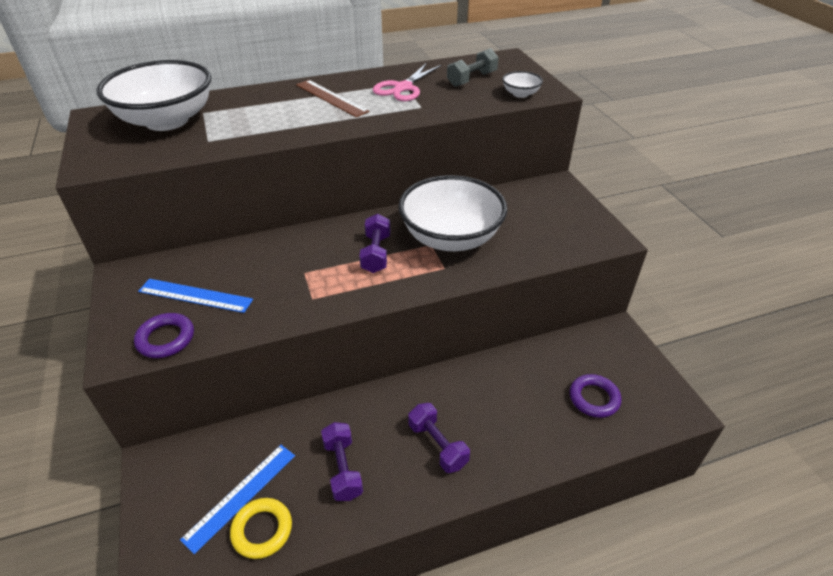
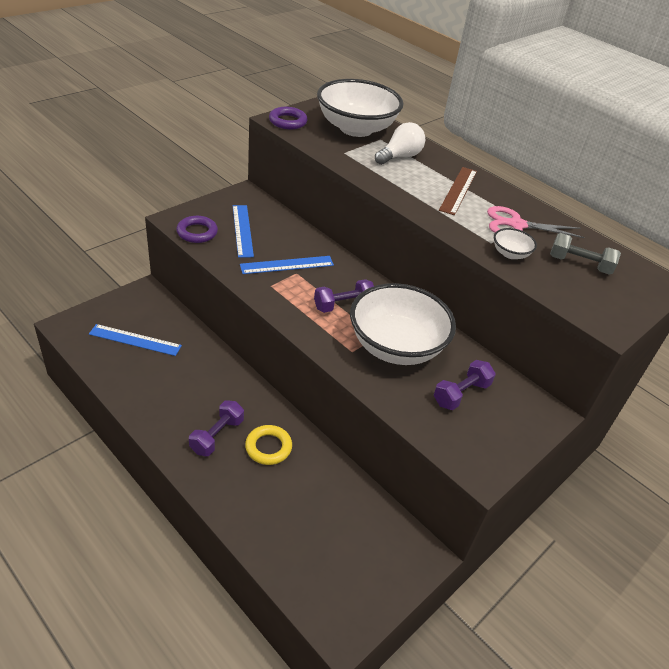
camera: 60 degrees right, 0 degrees up
yellow ring [230,498,292,559] -> yellow ring moved to [245,425,292,465]
purple dumbbell [321,422,363,501] -> purple dumbbell moved to [434,360,496,410]
white bowl [502,71,543,98] -> white bowl moved to [494,228,537,259]
purple ring [570,374,621,418] -> purple ring moved to [269,107,308,130]
none -> blue ruler [240,256,334,274]
none -> white light bulb [375,122,425,165]

